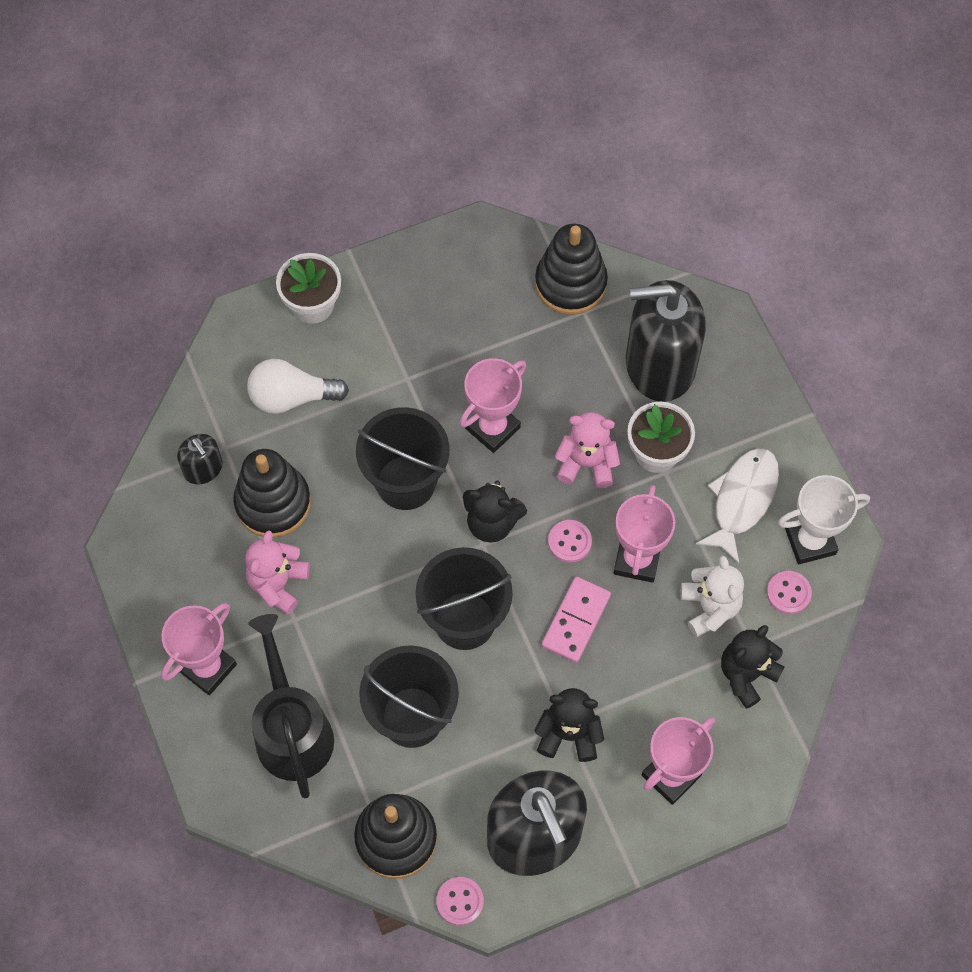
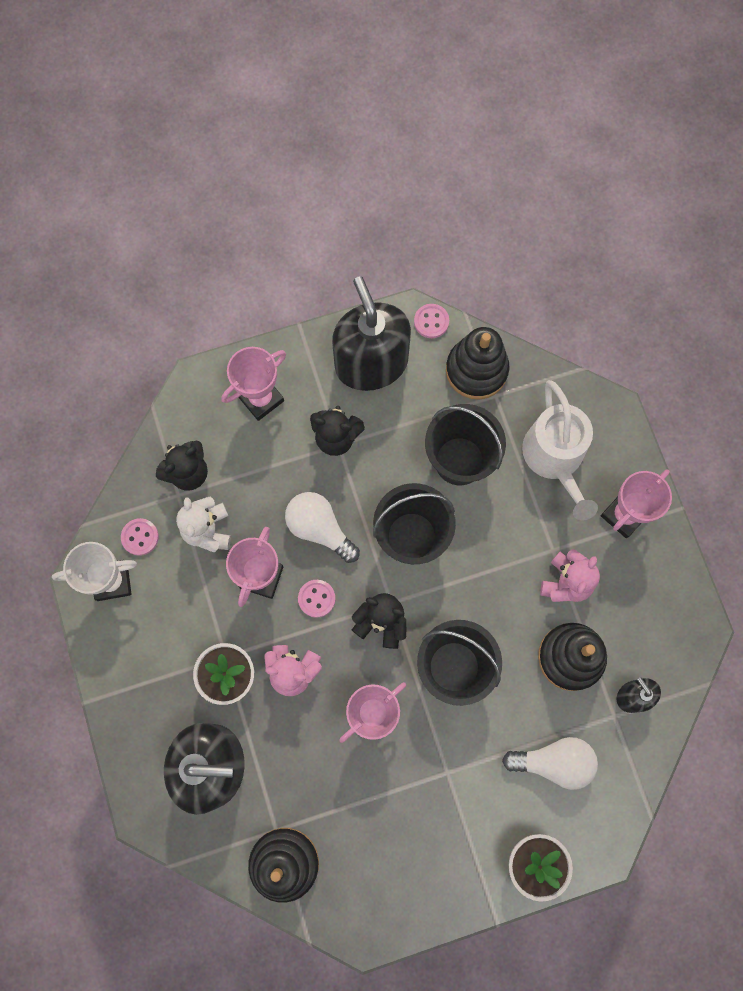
camera: 175 degrees left, 10 degrees up
black watering can [248,614,334,798] -> white watering can [522,380,598,520]
pink domino [542,577,611,663] -> white light bulb [285,492,360,563]
white fish [696,448,779,564] -> none

